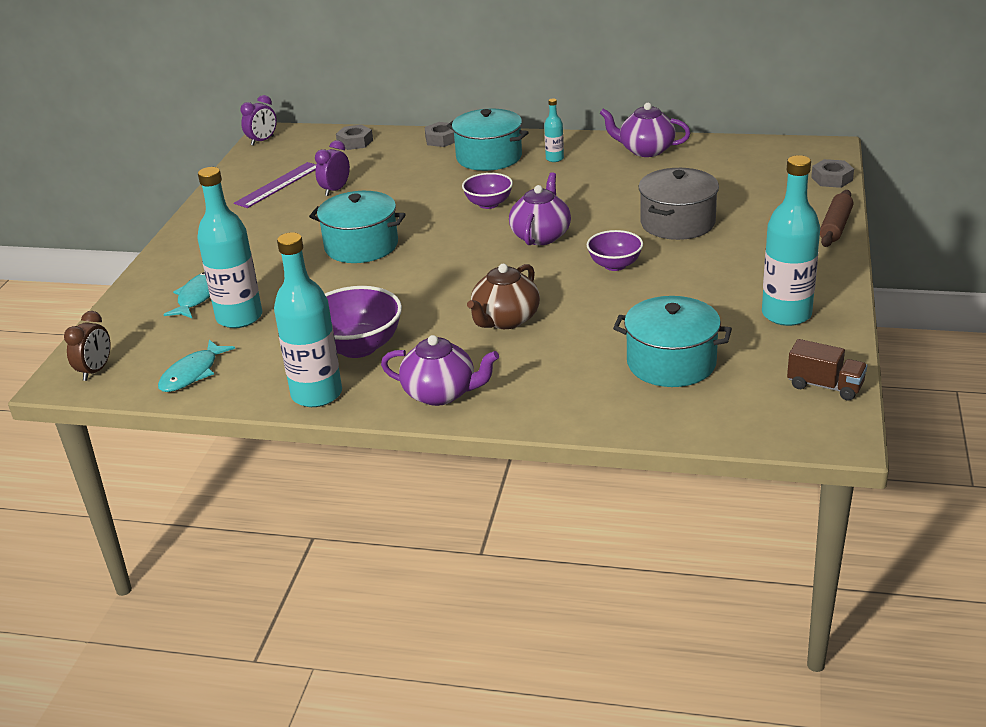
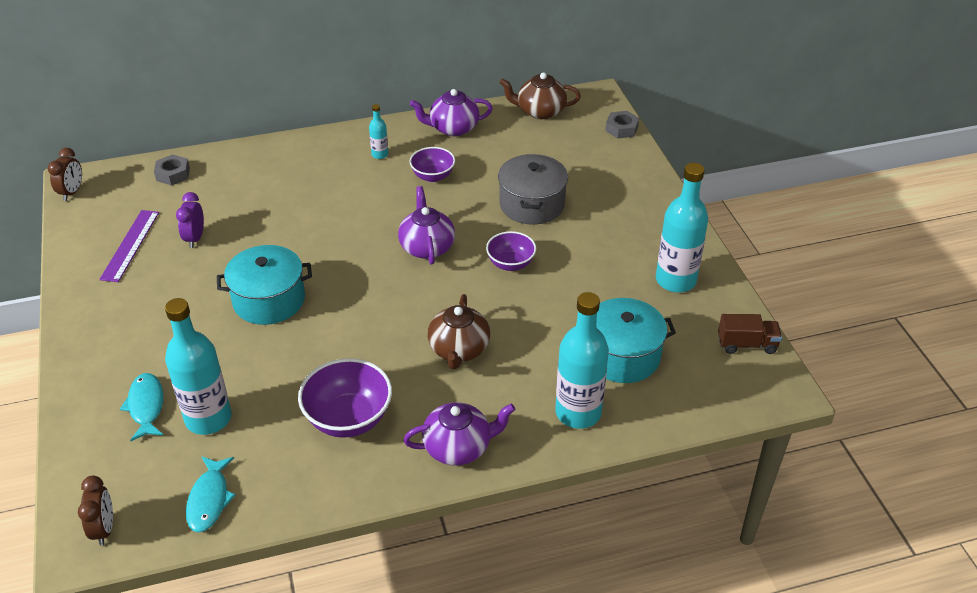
camera: 30 degrees left, 10 degrees up
purple clock [241,95,277,146] -> brown clock [48,148,82,201]
turquoise bottle [274,232,342,407] -> turquoise bottle moved to [555,292,609,429]
grey nut [424,122,455,147] -> none
turquoise pot [447,108,529,171] -> none
purple bowl [462,173,513,209] -> purple bowl moved to [409,147,455,182]
brown rolling pin [820,190,853,247] -> none
none -> brown teapot [499,72,581,119]

